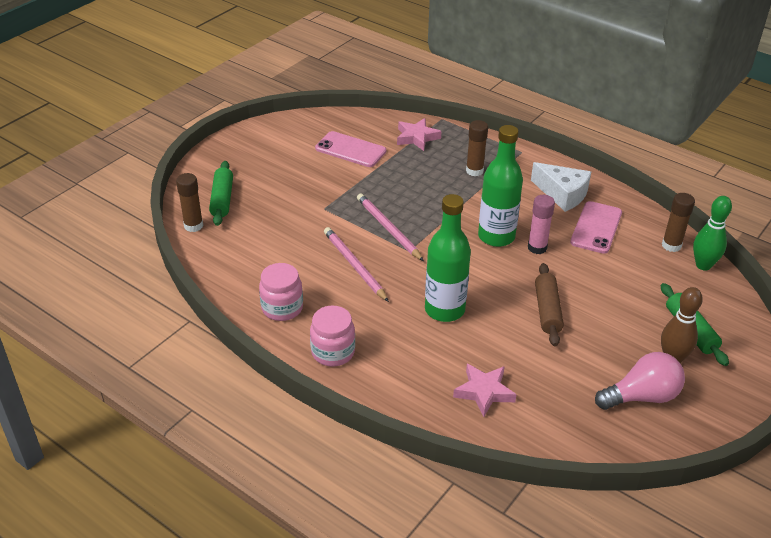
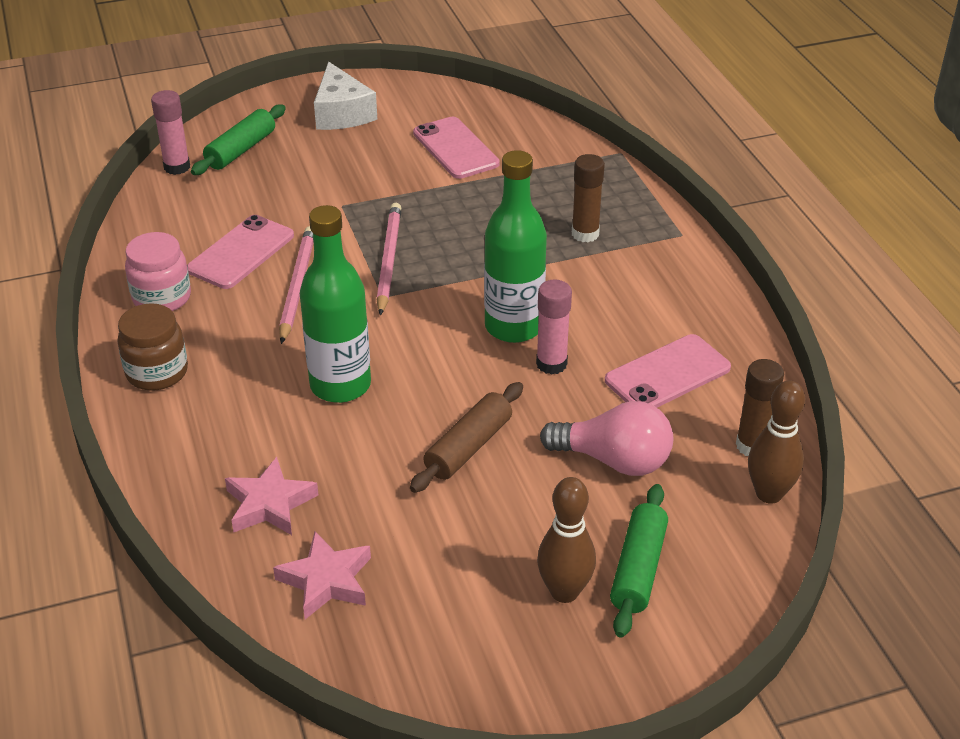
camera: 35 degrees right, 0 degrees up
brown glue stick [176,173,203,232] -> pink glue stick [151,90,190,175]
pink jar [310,305,355,366] -> brown jar [118,303,188,391]
pink star [397,118,442,151] -> pink star moved to [273,531,371,619]
white cheese [531,162,591,212] -> white cheese moved to [314,62,377,130]
pink light bulb [595,352,685,410] -> pink light bulb moved to [540,401,673,476]
green bowling pin [693,196,732,271] -> brown bowling pin [748,380,805,504]
none -> pink phone [187,215,294,289]

